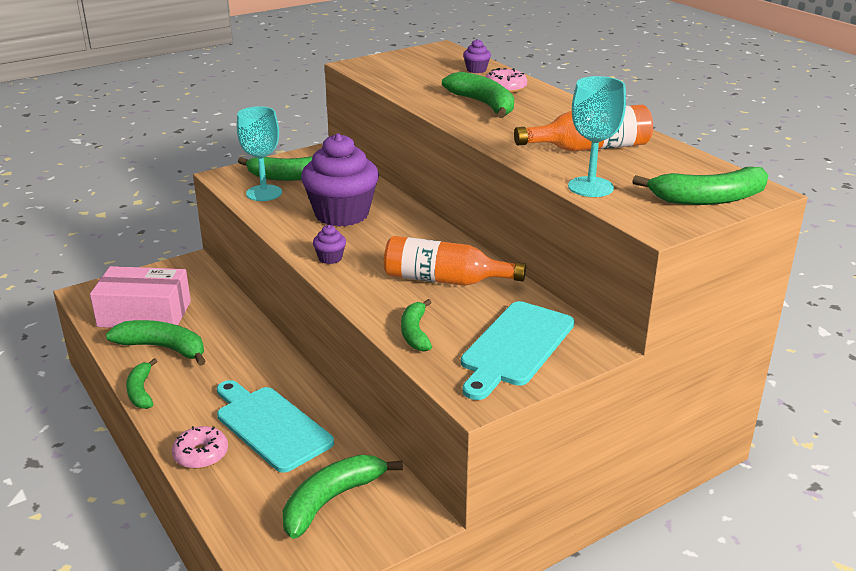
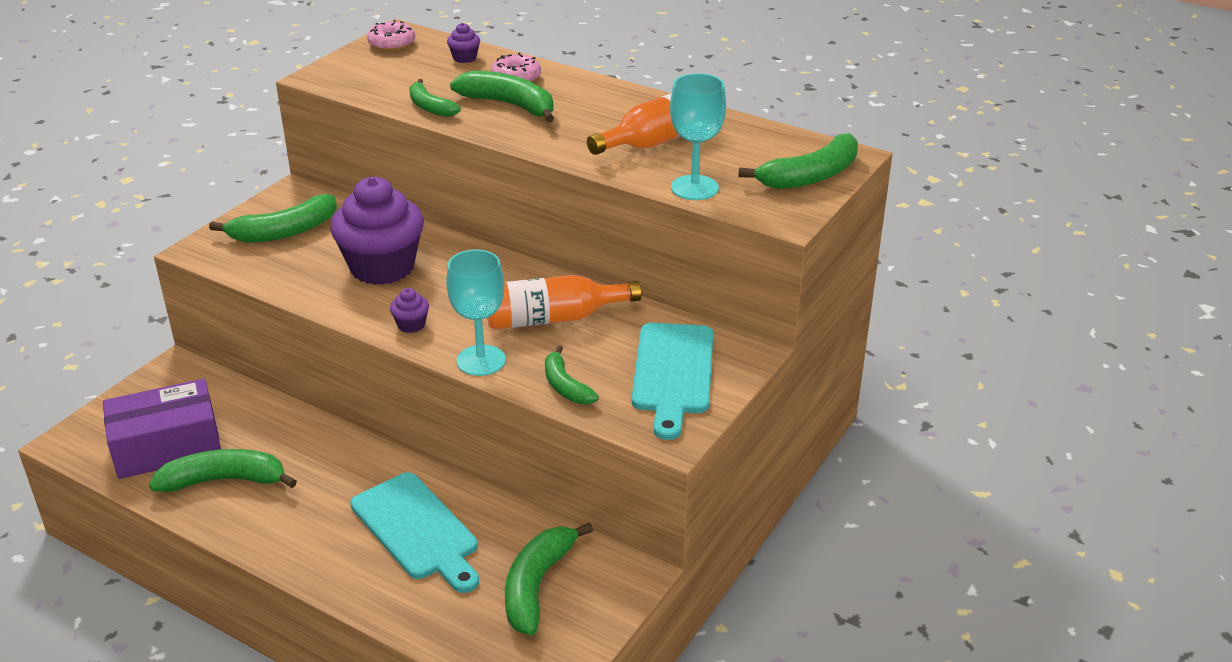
camera: 25 degrees left, 5 degrees up
pink box [90,266,191,328] -> purple box [103,379,221,479]
green banana [126,358,157,409] -> green banana moved to [409,79,461,117]
pink donut [172,426,228,469] -> pink donut moved to [367,20,415,51]
turquoise cutting board [217,380,334,473] -> turquoise cutting board turned 150 degrees counterclockwise [350,472,479,593]
turquoise goblet [237,106,282,201] -> turquoise goblet moved to [446,250,506,376]

